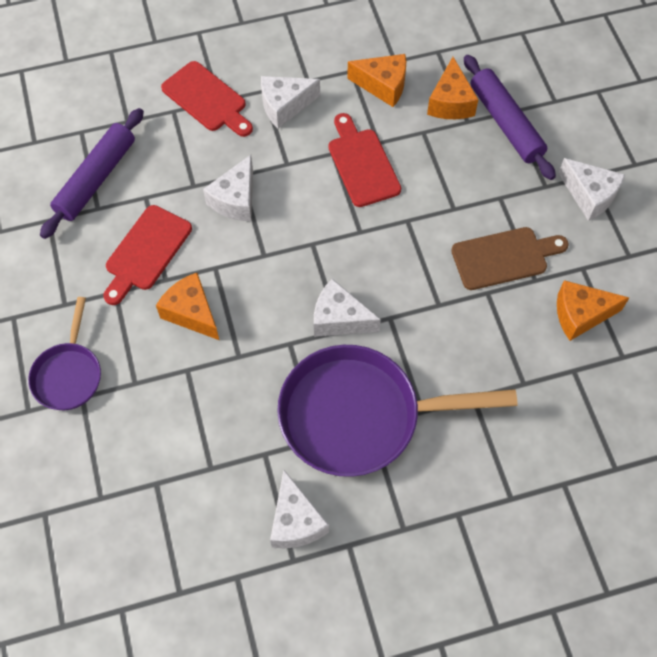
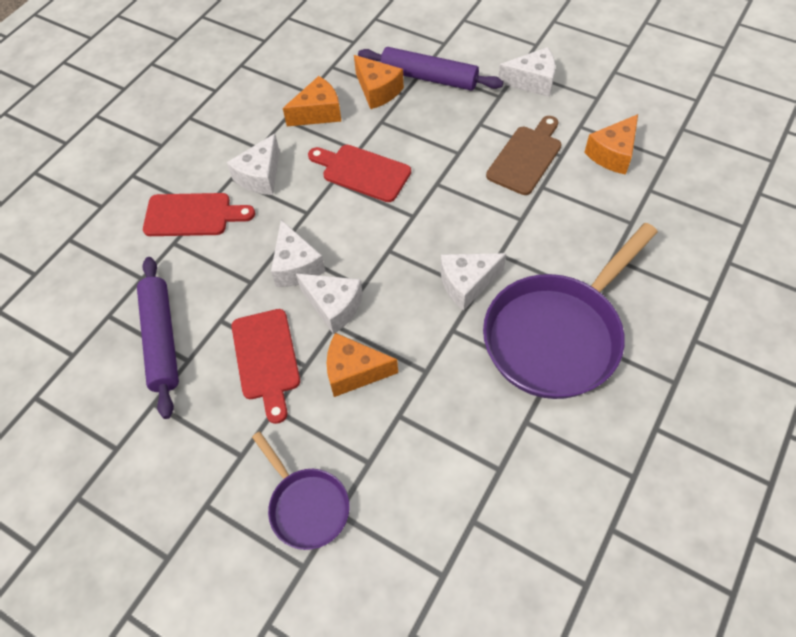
camera: 40 degrees left, 5 degrees down
white cheese [270,470,329,548] -> white cheese moved to [296,274,363,334]

